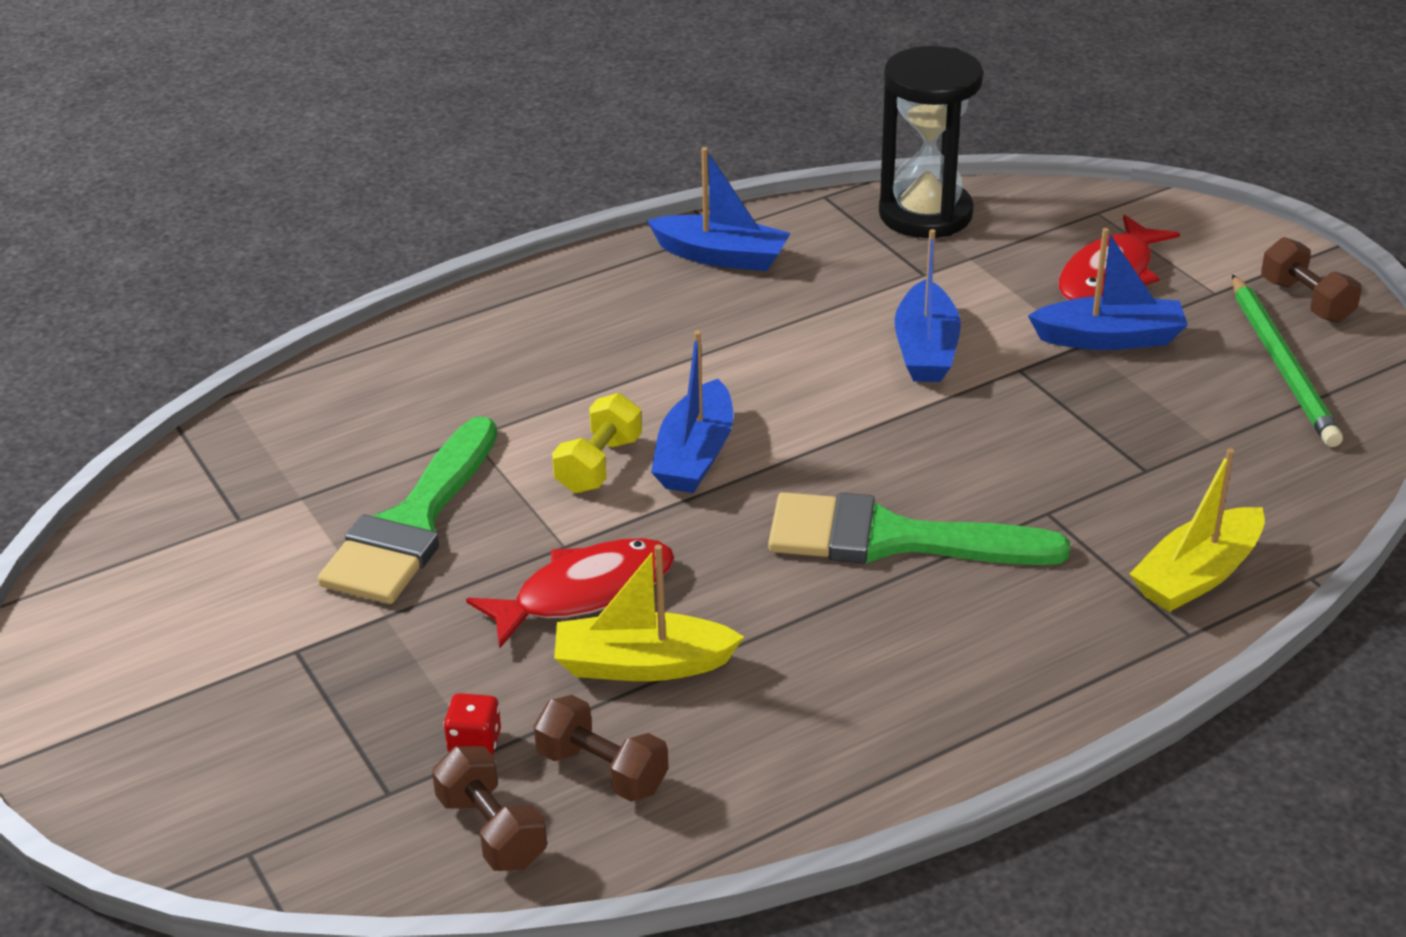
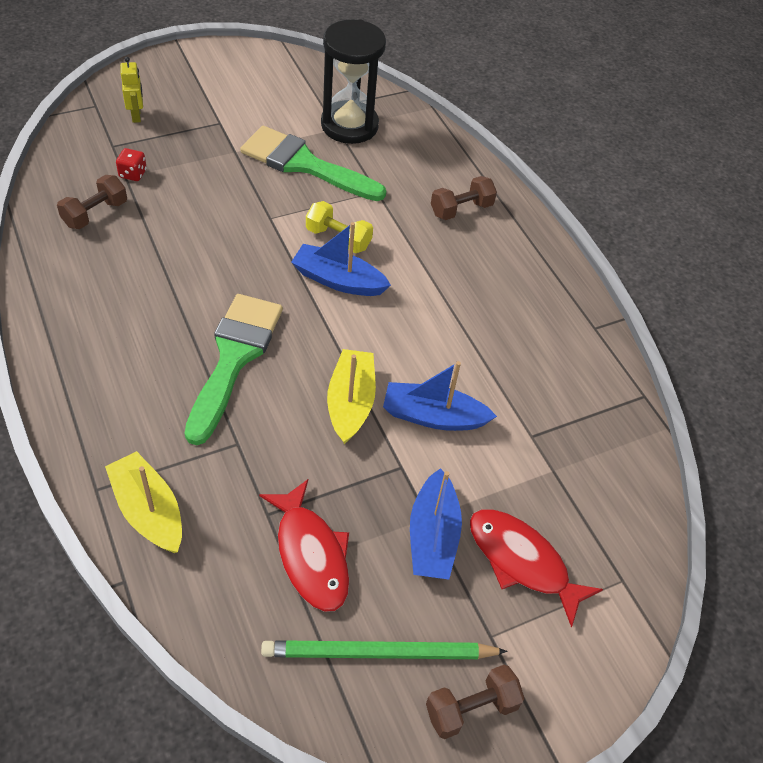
camera: 90 degrees right, 15 degrees up
brown dumbbell [432,746,547,871] -> brown dumbbell moved to [431,176,497,220]
red fish [466,538,674,648] -> red fish moved to [259,479,349,612]
yellow boat [554,544,744,681] -> yellow boat moved to [327,349,376,444]
blue boat [647,147,791,271] -> none
black hourglass [879,46,983,238] -> black hourglass moved to [321,20,386,144]
none -> yellow robot [120,57,143,123]

